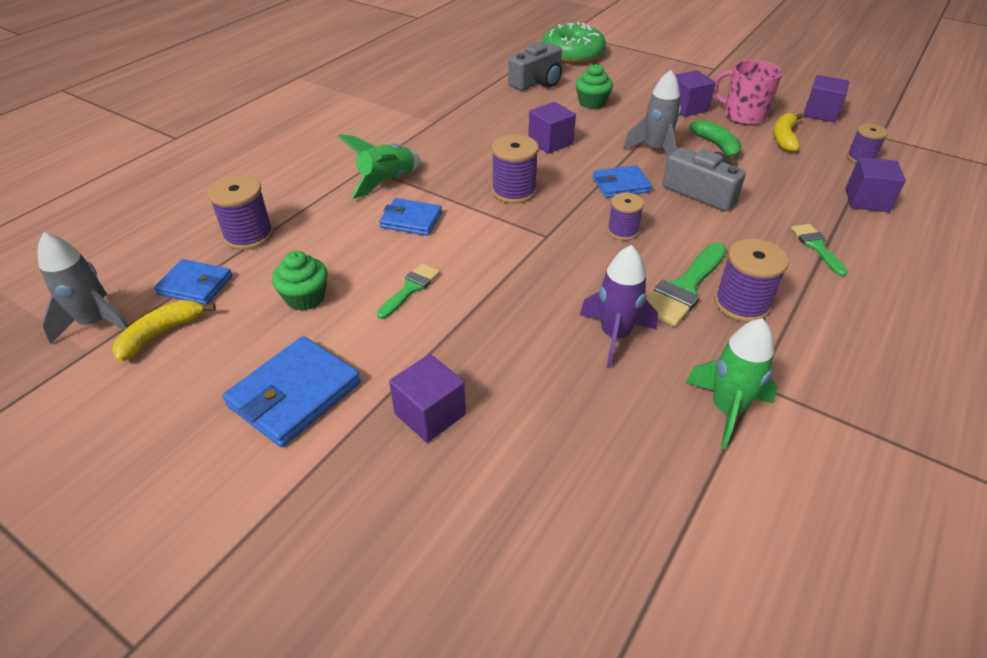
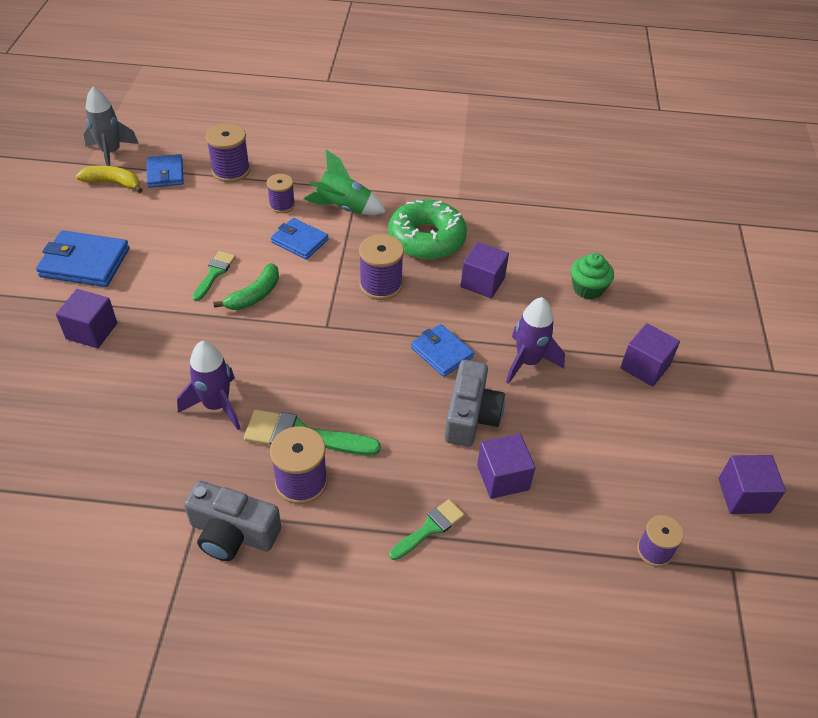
camera: 60 degrees right, 5 degrees up
green cupcake [272,251,328,311] -> none
green brush [377,264,440,319] -> green brush turned 75 degrees counterclockwise [192,251,236,301]
blue wallet [379,198,442,236] -> blue wallet turned 45 degrees counterclockwise [271,218,328,260]
grey camera [508,42,562,91] -> grey camera moved to [184,481,281,561]
green donut [542,22,606,63] -> green donut moved to [388,199,467,260]
purple spool [607,193,644,240] -> purple spool moved to [267,174,295,213]
grey rocket [623,70,681,156] -> purple rocket [506,297,565,384]
green rocket [685,318,778,449] -> none
green banana [689,120,741,162] -> green banana moved to [213,263,279,310]
pink mug [714,60,783,125] -> none
yellow banana [773,113,803,152] -> none
purple cube [846,157,906,212] -> purple cube moved to [477,434,535,499]

